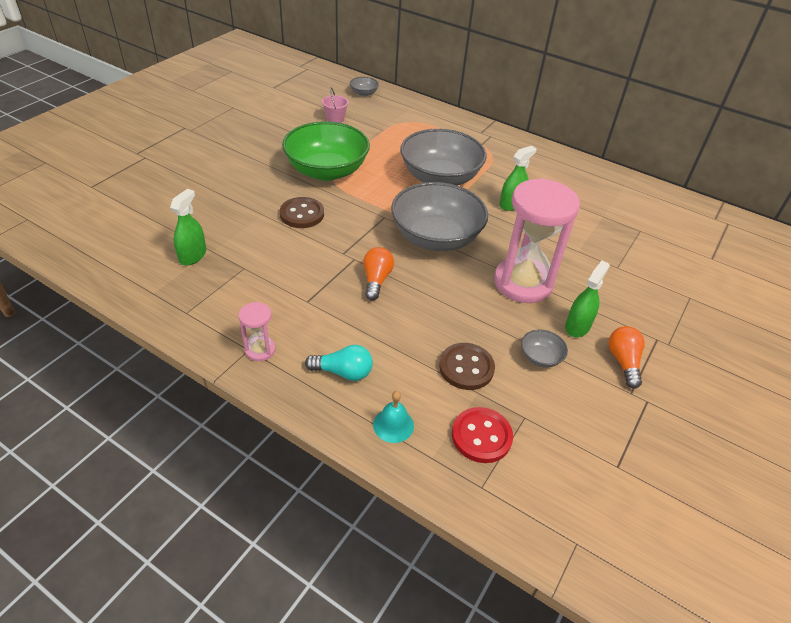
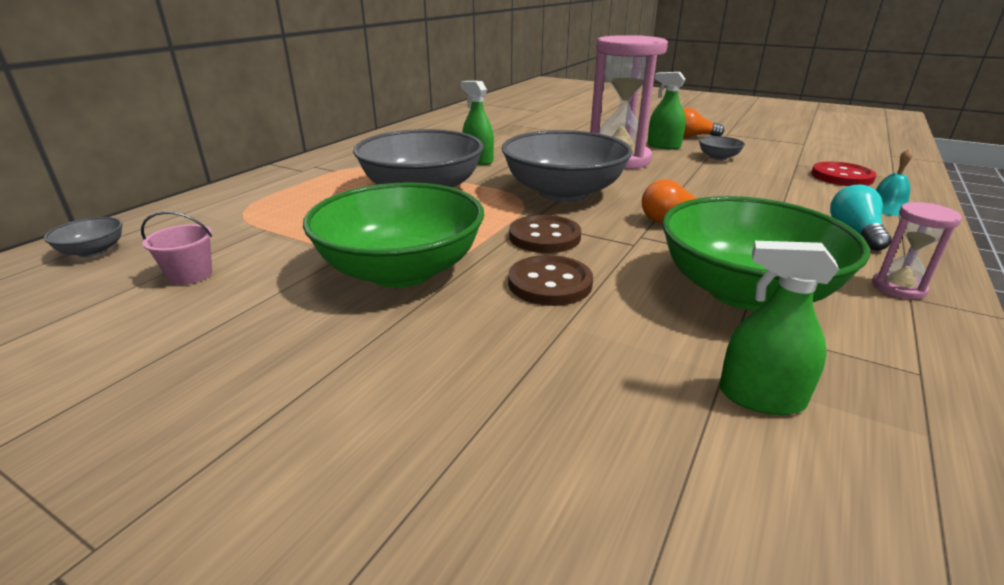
camera: 90 degrees left, 15 degrees down
brown button [439,343,495,390] -> brown button moved to [509,215,581,253]
none -> green bowl [662,196,870,311]

